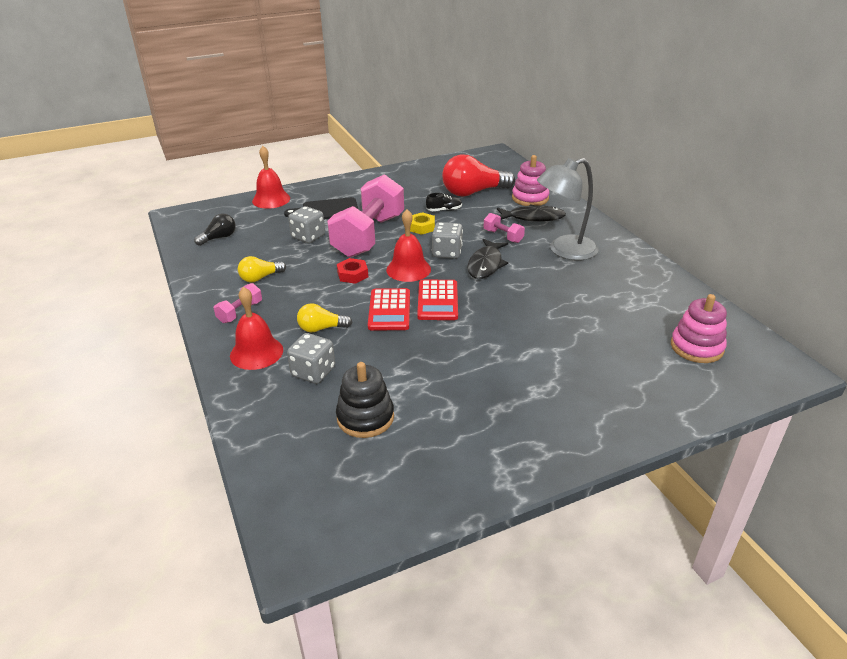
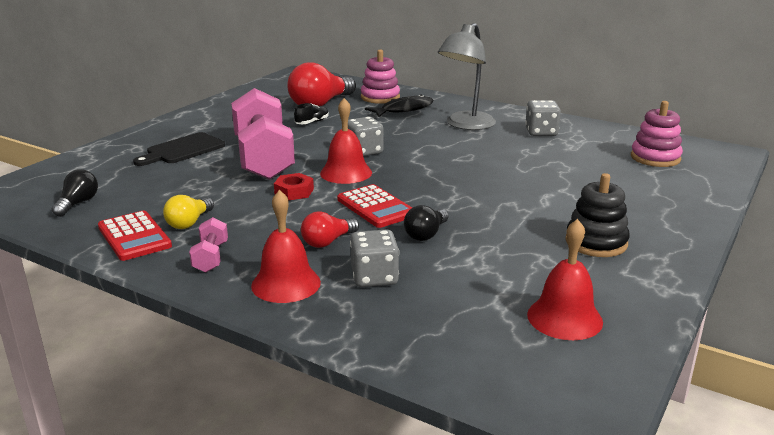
camera: 35 degrees left, 10 degrees down
red bell [252,146,290,209] -> red bell moved to [527,219,603,340]
grey dice [288,206,325,243] -> grey dice moved to [525,100,561,136]
yellow light bulb [297,303,352,333] -> red light bulb [301,211,359,248]
black stacking toy [336,362,394,438] -> black stacking toy moved to [565,173,630,257]
yellow nut [410,212,435,235] -> none
red calculator [417,280,458,320] -> red calculator moved to [98,211,172,261]
black fish [467,239,508,279] -> none
pink dumbbell [484,213,525,243] -> none
none -> black light bulb [404,205,449,241]

